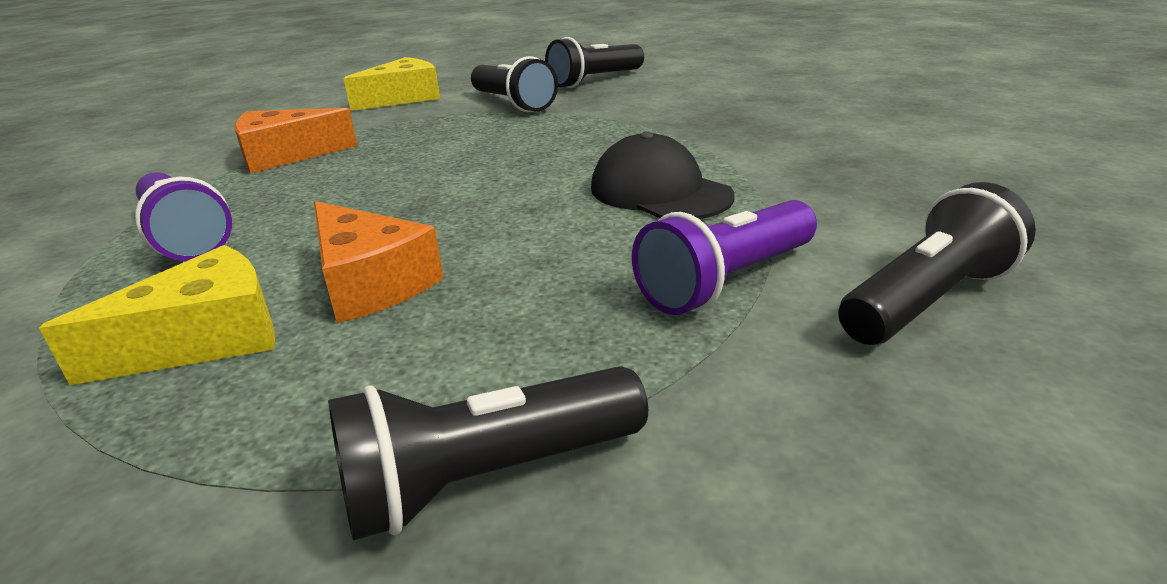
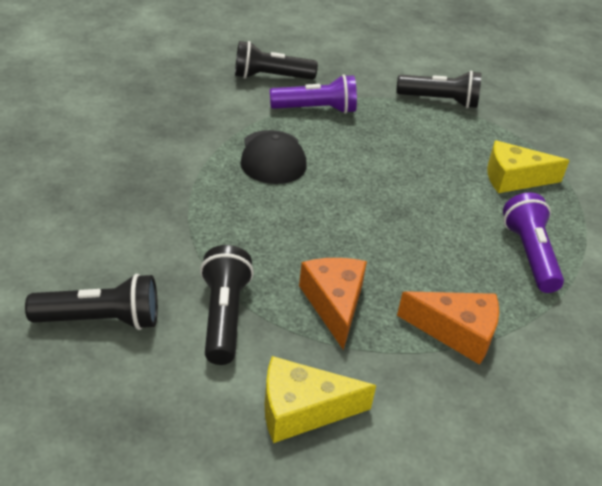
camera: 150 degrees left, 10 degrees up
orange cheese [314,201,444,323] -> orange cheese moved to [299,258,367,350]

